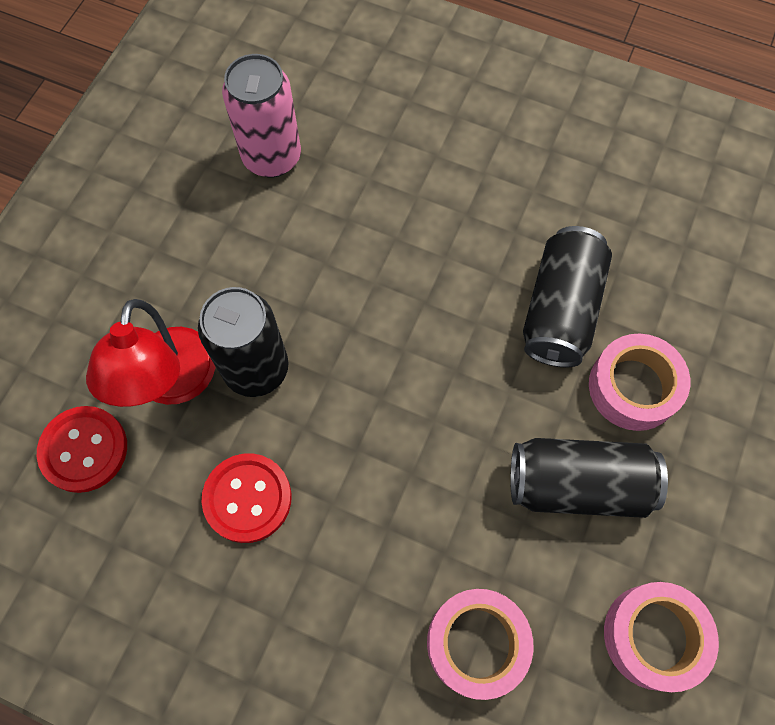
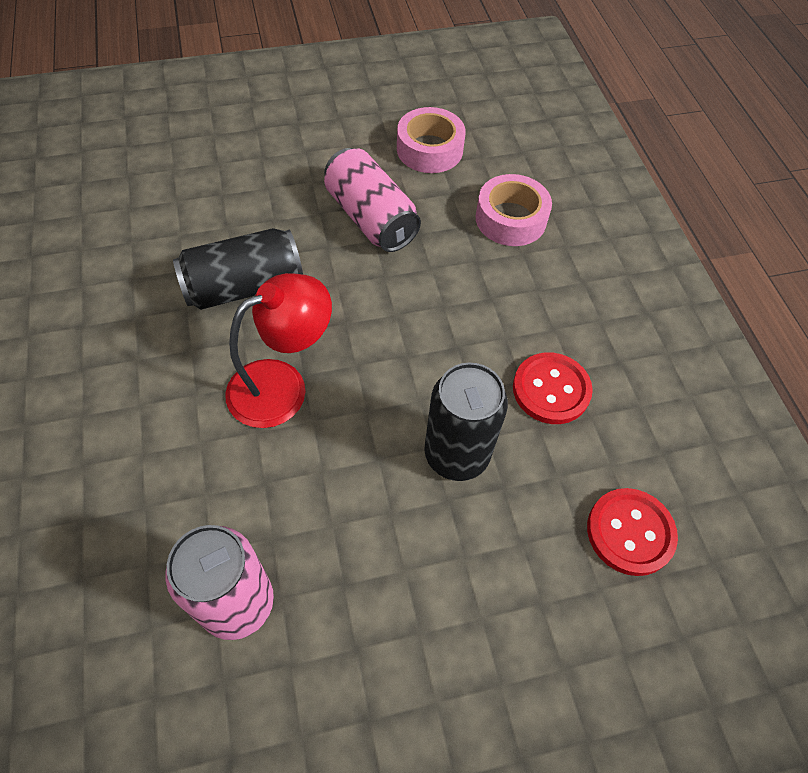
camera: 130 degrees left, 10 degrees down
red lamp [86,299,216,407] -> red lamp moved to [225,273,332,428]
black can [510,438,668,518] -> pink can [324,148,421,252]
pink tape [589,334,690,431] -> none

